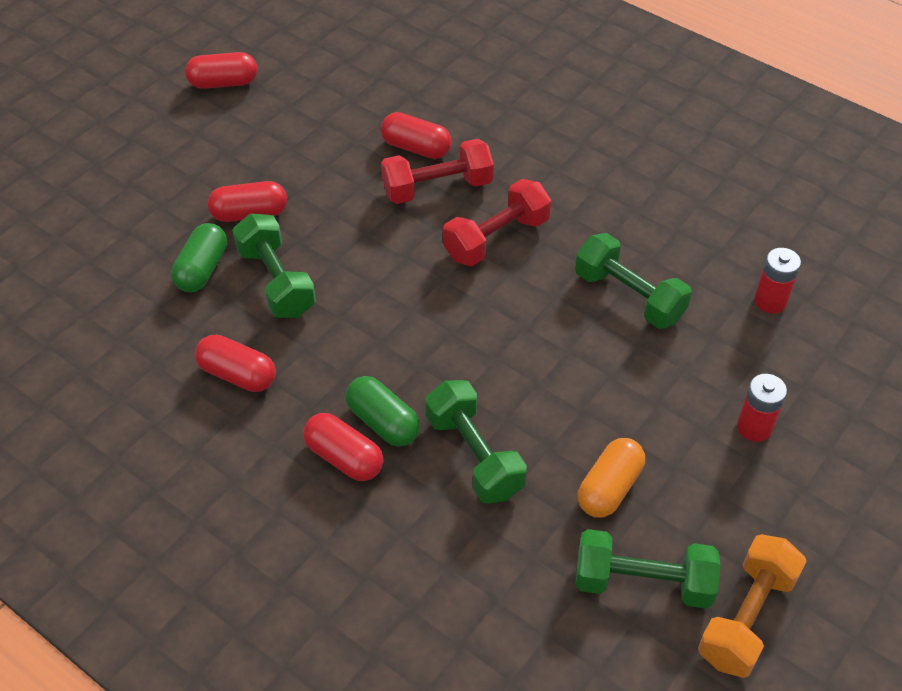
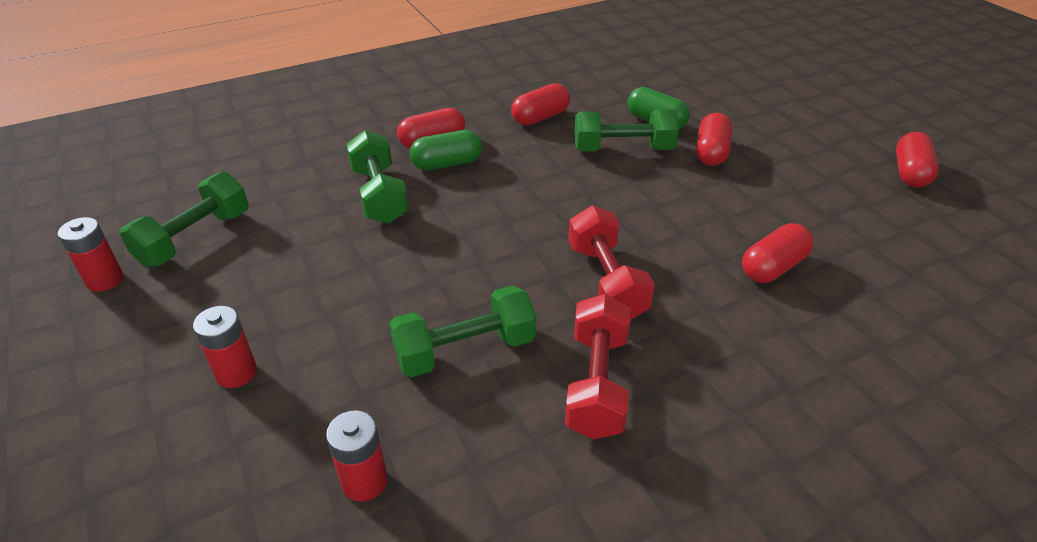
camera: 115 degrees right, 10 degrees down
red dumbbell [381,139,494,204] -> red dumbbell moved to [565,294,631,440]
green dumbbell [425,380,527,504] -> green dumbbell turned 75 degrees clockwise [346,130,409,223]
orange capsule [578,438,645,518] -> none
orange dumbbell [698,534,807,678] -> red battery [58,217,123,291]

